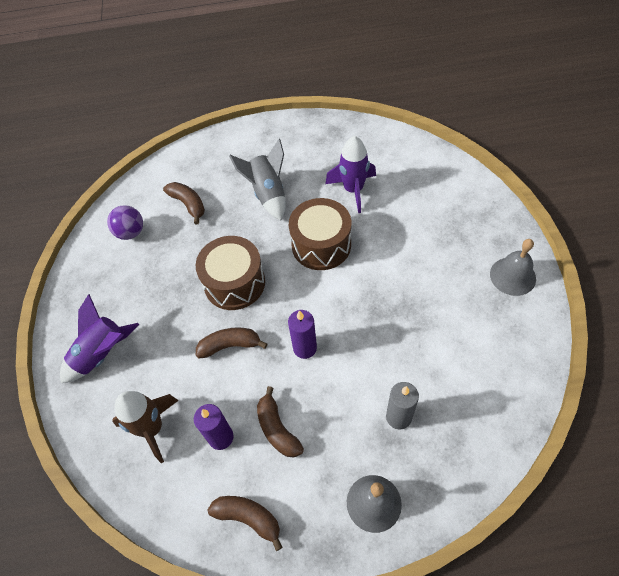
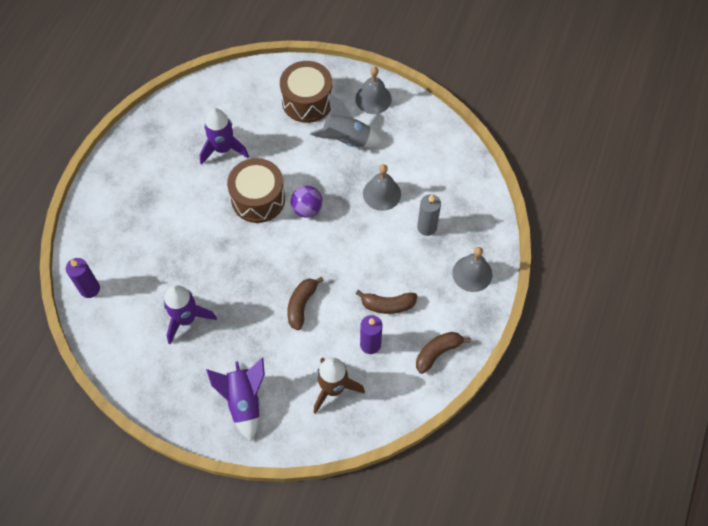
camera: 65 degrees left, 5 degrees up
purple ball [107,205,143,240] -> purple ball moved to [291,186,323,218]
brown banana [163,182,205,224] -> none
brown drum [196,236,265,310] -> brown drum moved to [280,61,333,123]
grey rocket [229,139,285,221] -> grey rocket moved to [310,93,383,147]
purple candle [288,310,317,359] -> purple candle moved to [66,258,100,298]
none -> purple rocket [163,285,217,344]
none -> grey bell [363,164,401,211]

